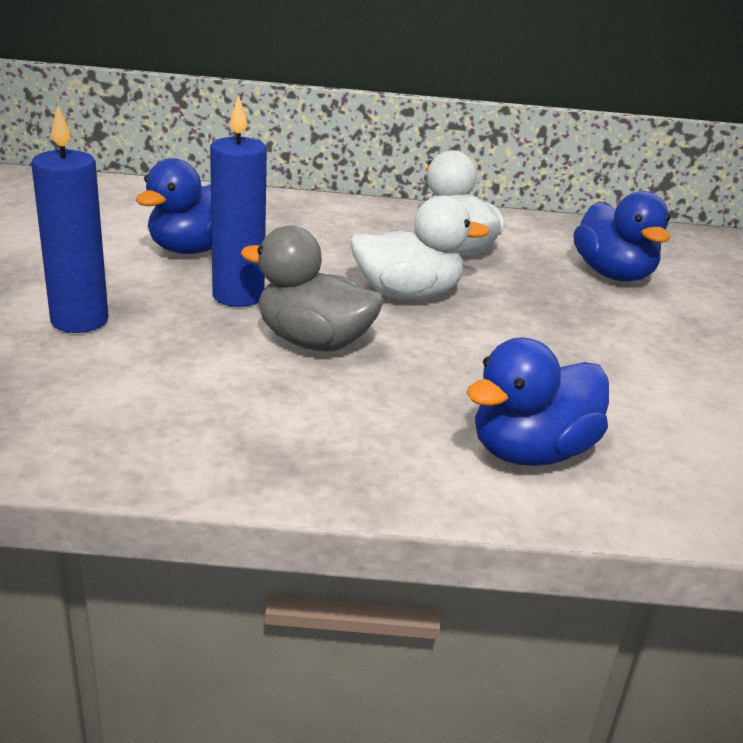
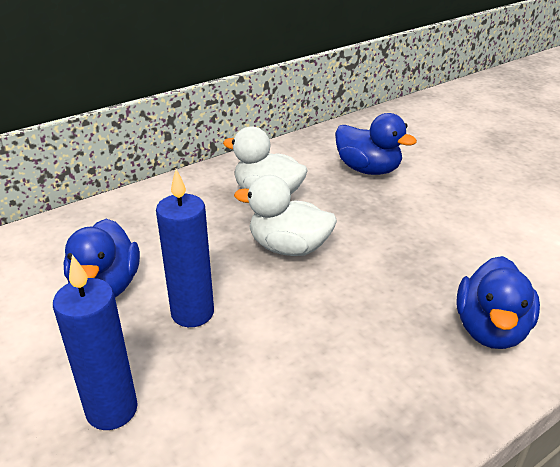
camera: 35 degrees left, 5 degrees up
grey duck [241,226,384,352] -> none
white duck [350,196,490,300] -> white duck turned 120 degrees counterclockwise [234,175,337,256]

